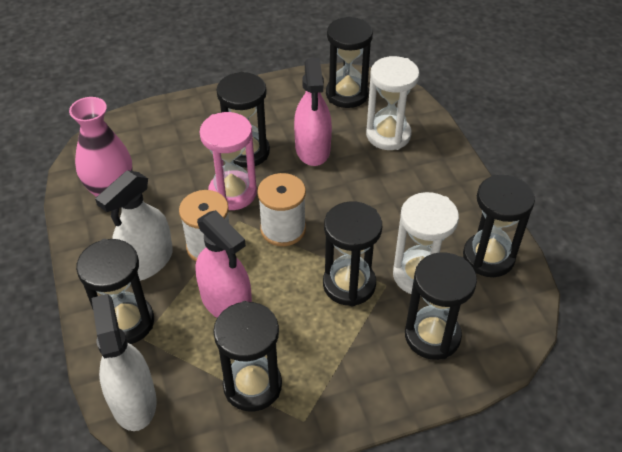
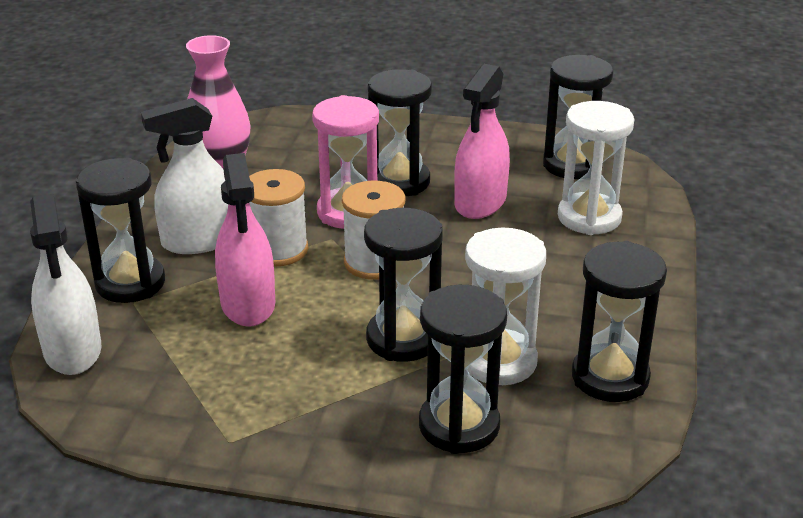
camera: 30 degrees right, 15 degrees down
white spray bottle [92,294,157,431] -> white spray bottle turned 150 degrees clockwise [30,194,101,375]
black hourglass [213,301,282,412] -> none

